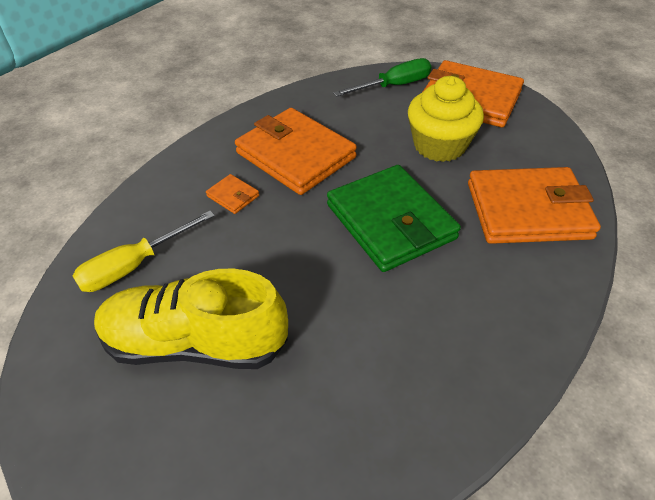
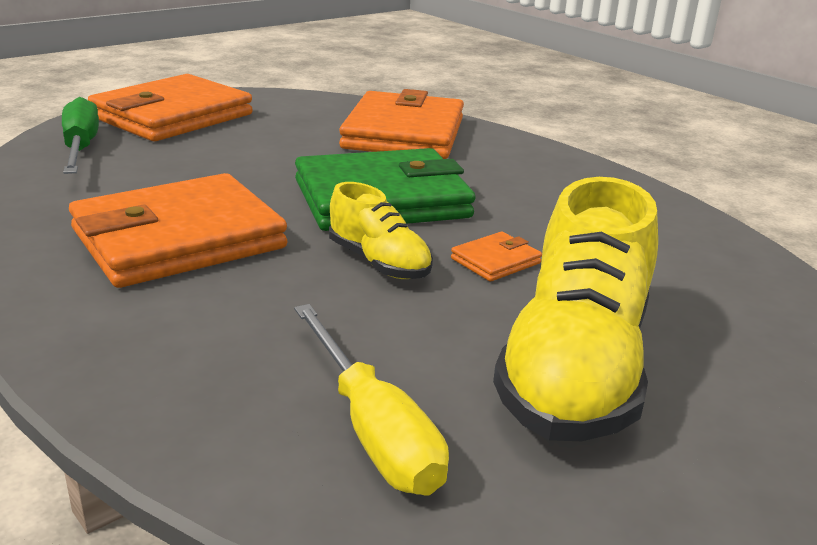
camera: 80 degrees left, 20 degrees down
orange wallet [206,174,259,214] -> orange wallet moved to [451,232,542,282]
yellow cupcake [408,76,484,162] -> none
none -> yellow shoe [329,182,433,279]

